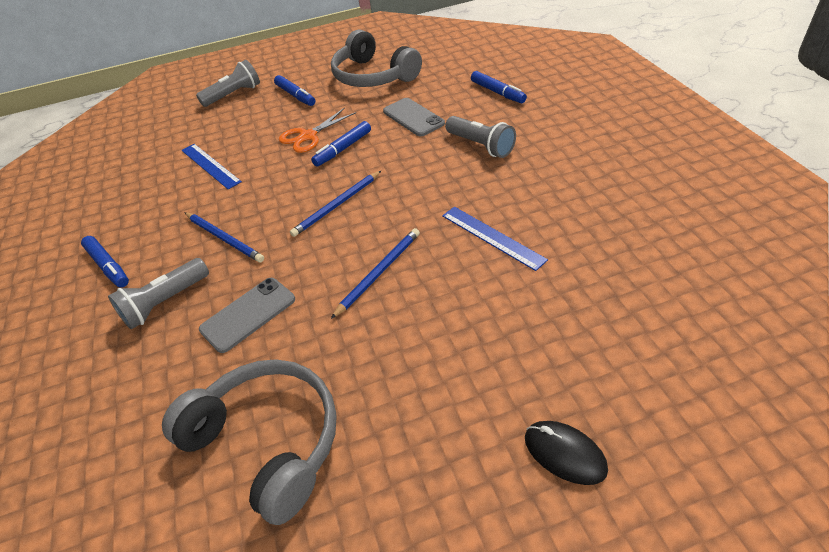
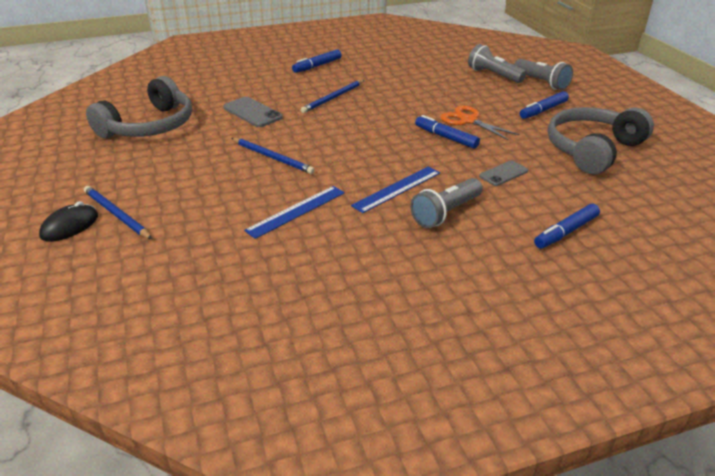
camera: 85 degrees right, 10 degrees down
grey flashlight [108,258,209,329] -> grey flashlight moved to [468,44,526,83]
blue ruler [181,144,242,190] -> blue ruler moved to [351,166,440,213]
blue pencil [290,171,381,237] -> blue pencil moved to [84,186,152,239]
grey phone [383,98,445,136] -> grey phone [479,160,528,186], size x0.66

